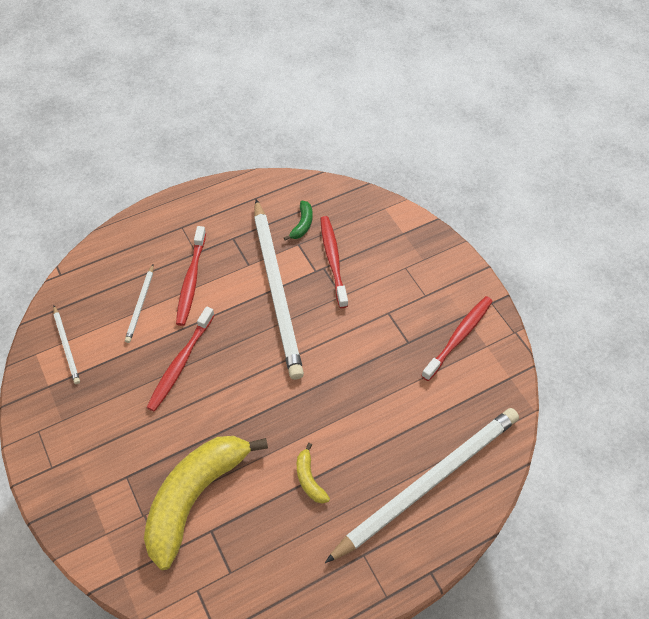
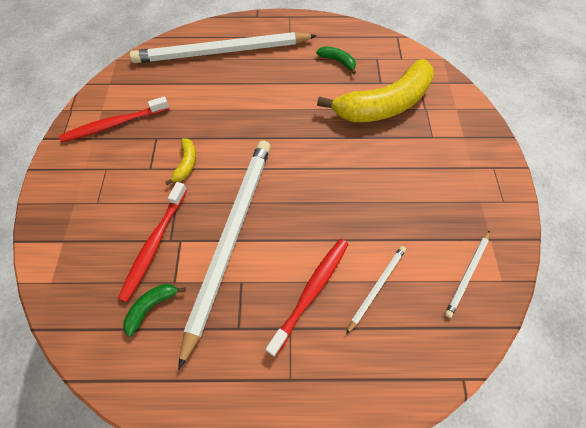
camera: 150 degrees left, 5 degrees up
white pencil [53,306,80,384] -> white pencil turned 150 degrees counterclockwise [445,230,490,318]
red toothbrush [146,307,215,412] -> none
yellow banana [297,443,330,504] -> yellow banana moved to [165,138,196,185]
none -> green banana [316,46,356,74]

